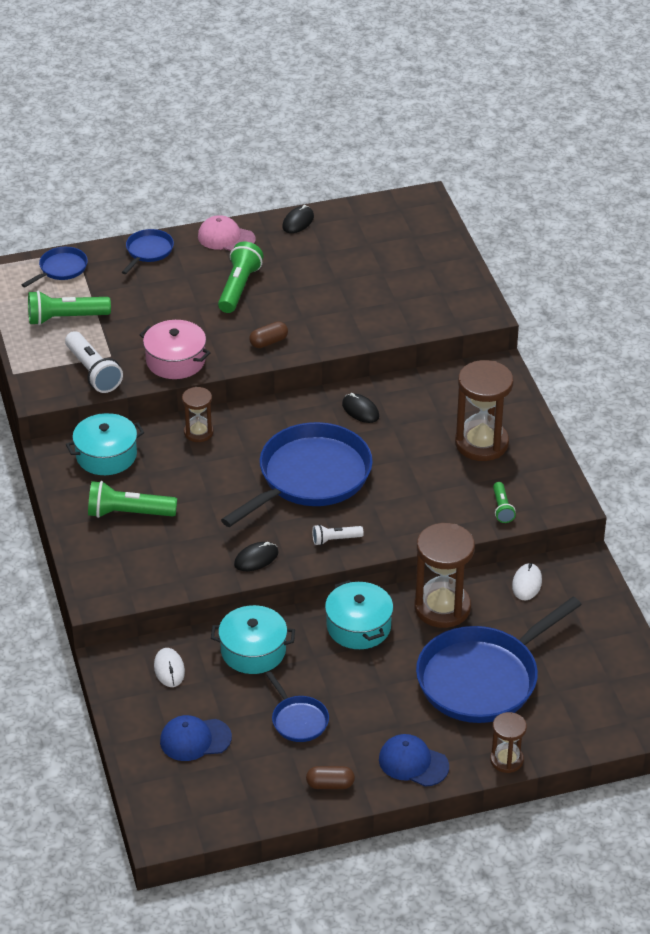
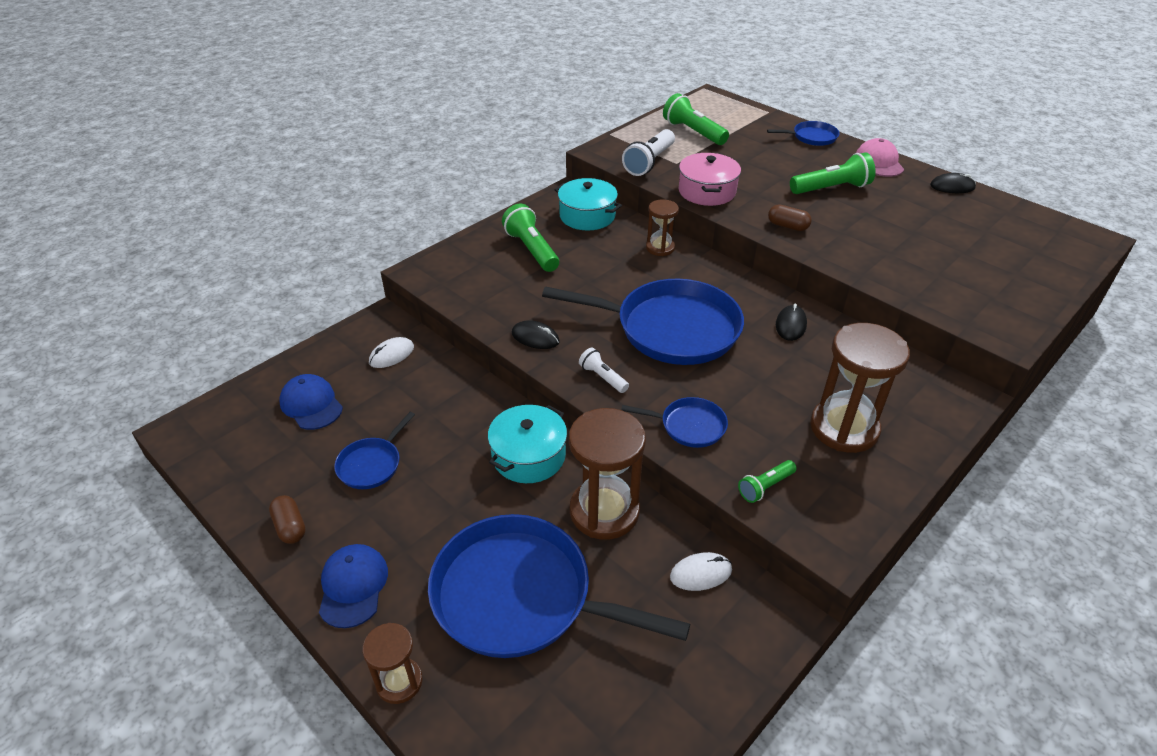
camera: 60 degrees right, 0 degrees up
blue pan [21,247,88,287] -> blue pan moved to [621,397,728,448]
turquoise pot [211,605,295,674] -> none

